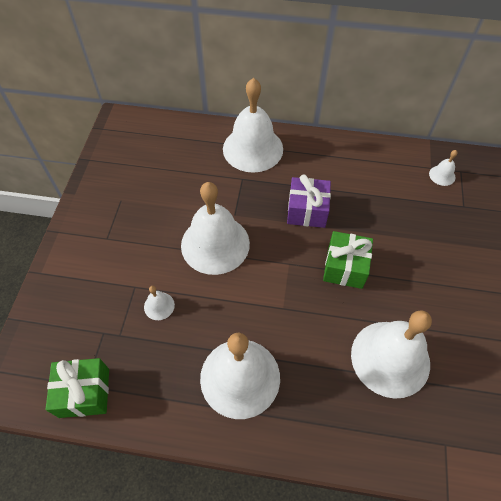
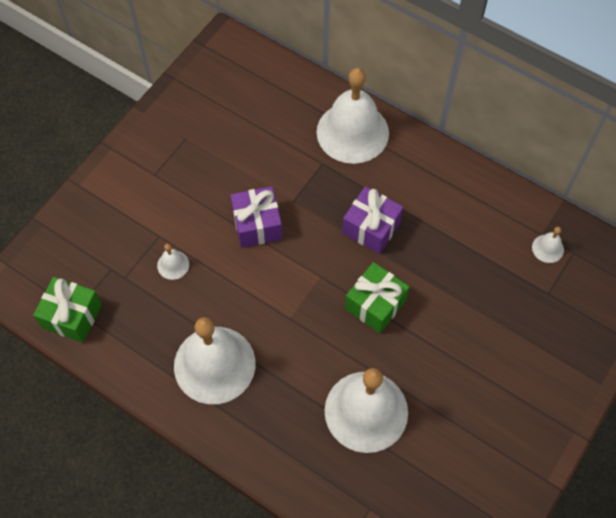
camera: 25 degrees right, 5 degrees up
white bell [181,182,250,275] -> purple gift [230,186,282,248]

